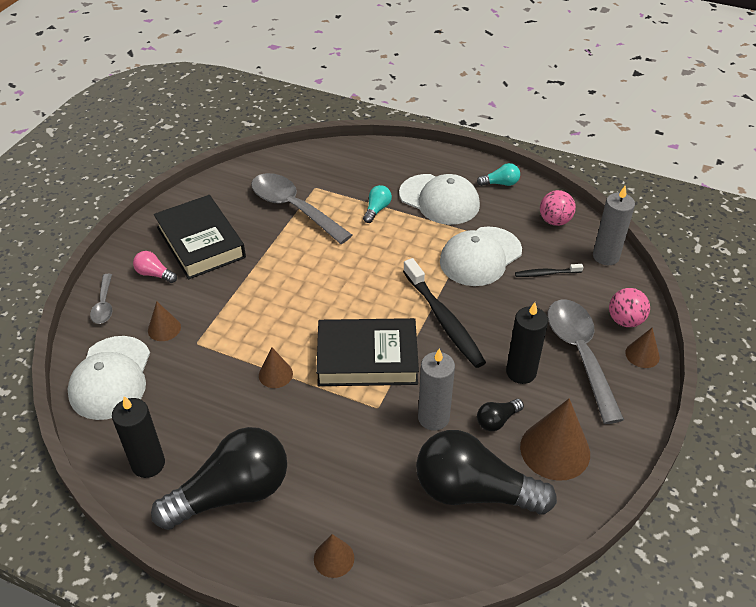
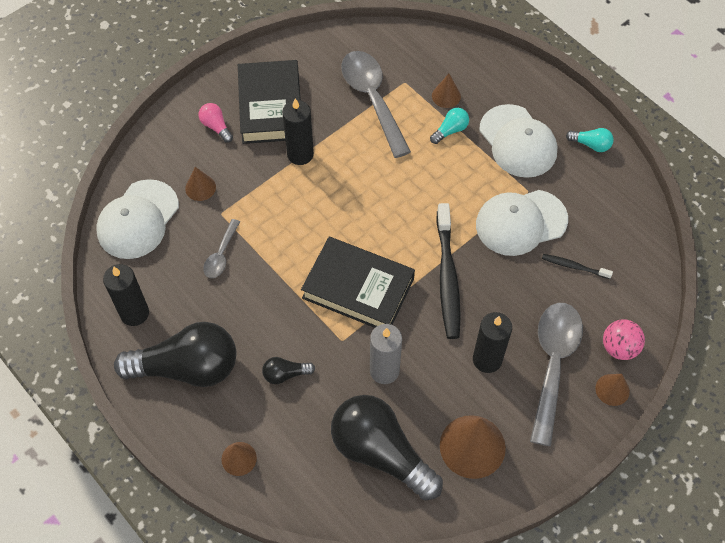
camera: 25 degrees right, 15 degrees up
grey spoon [90,274,112,324] -> grey spoon moved to [203,219,240,278]
brown cone [259,348,293,388] -> brown cone moved to [432,74,461,108]
black light bulb [477,399,524,431] -> black light bulb moved to [262,357,315,384]
pink ball [540,190,576,226] -> none
grey candle [593,186,635,265] -> none
none -> black candle [282,98,314,165]

